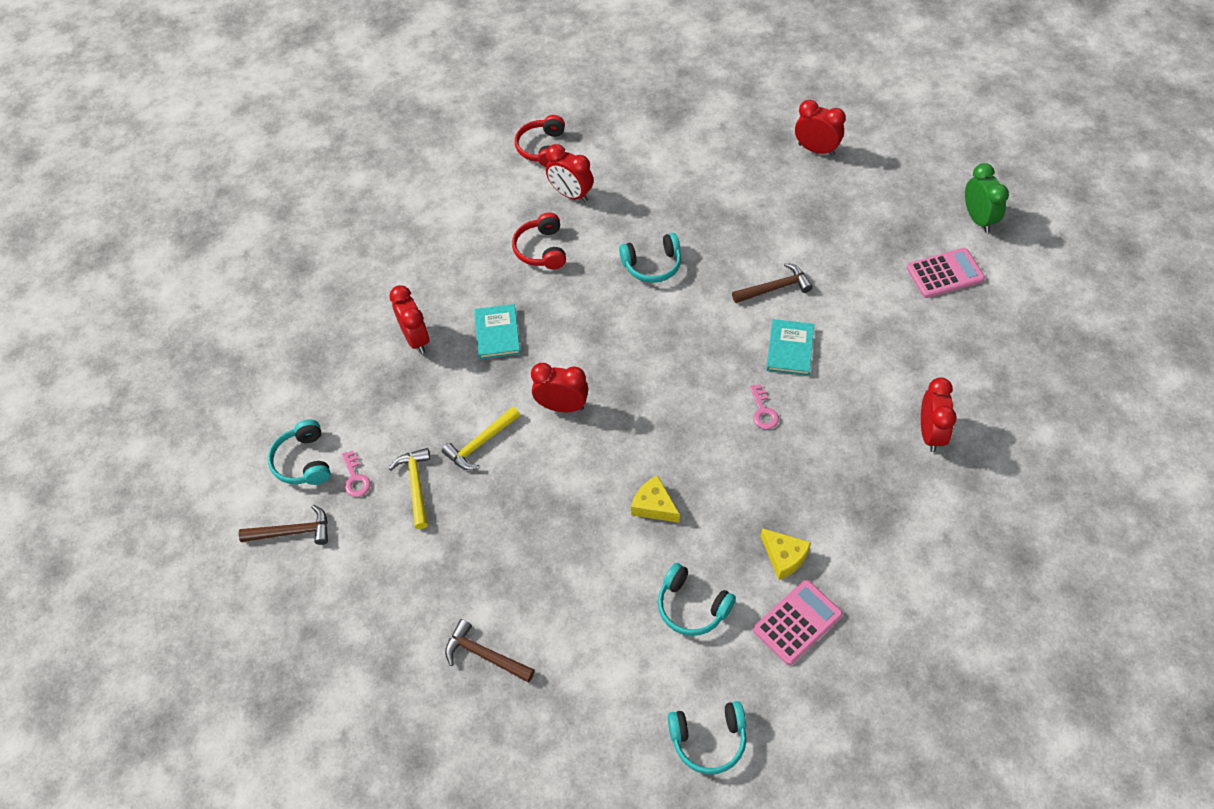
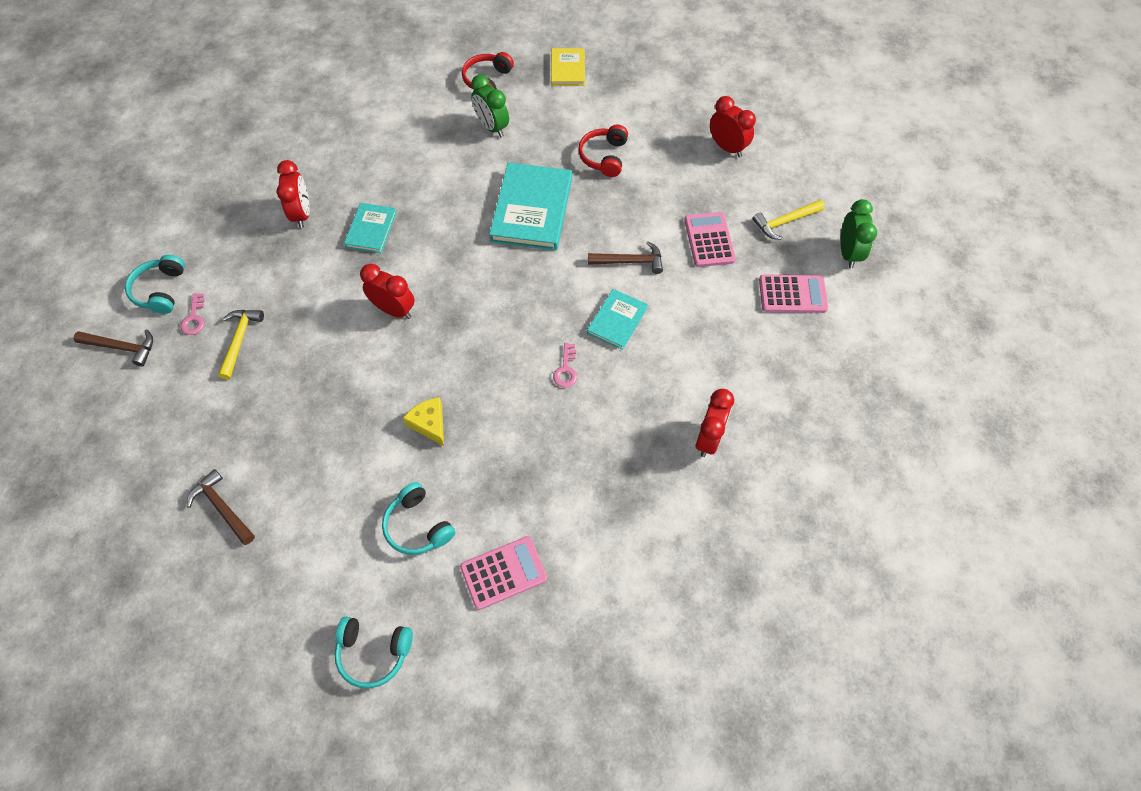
camera: 15 degrees right, 5 degrees up
yellow hammer [442,406,520,470] -> yellow hammer moved to [753,200,825,240]
red headphones [512,213,566,269] -> red headphones moved to [578,125,628,177]
red clock [546,144,593,202] -> green clock [471,75,509,137]
turquoise headphones [619,233,681,283] -> turquoise book [489,162,572,250]
yellow cheese [761,528,811,580] -> none
none -> yellow book [551,48,585,86]
none -> pink calculator [684,212,736,267]

